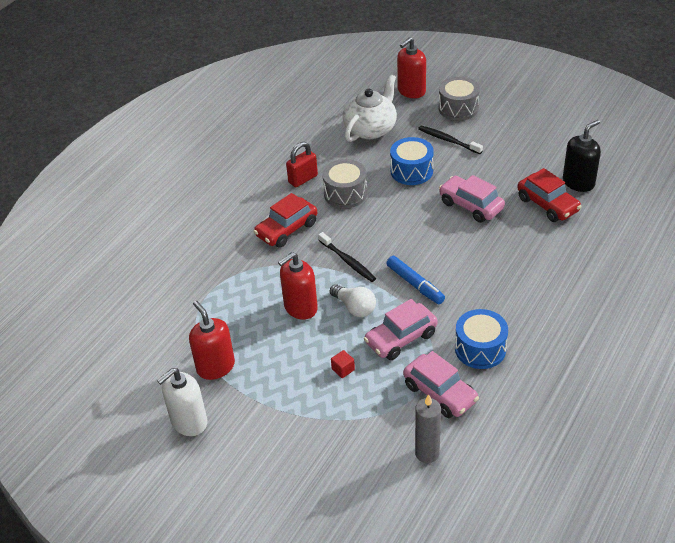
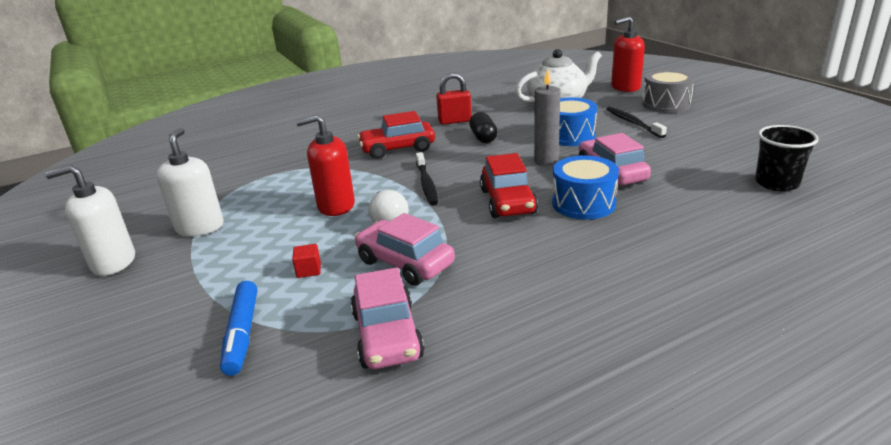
camera: 30 degrees right, 15 degrees down
red soap dispenser [189,301,235,380] -> white soap dispenser [156,128,224,236]
grey drum [322,159,367,208] -> black capsule [469,112,498,143]
pink car [364,299,438,360] -> pink car turned 45 degrees clockwise [354,213,455,286]
blue marker [386,256,445,304] -> blue marker moved to [220,281,257,376]
grey candle [415,394,441,463] -> grey candle moved to [534,69,560,166]
blue drum [455,309,508,369] -> blue drum moved to [552,155,619,220]
red car [517,168,582,222] -> red car moved to [480,153,538,218]
black soap dispenser [563,120,601,192] -> black cup [755,125,819,191]

